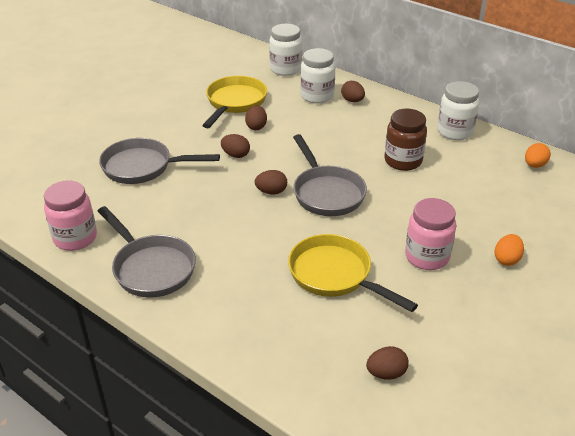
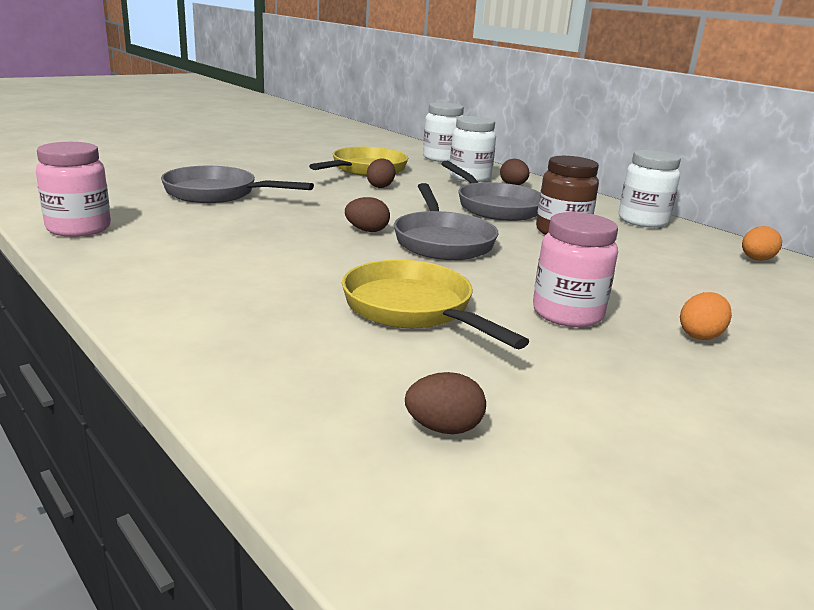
camera: 10 degrees right, 15 degrees down
grey pan [98,206,196,298] -> grey pan moved to [441,161,540,221]
brown egg [221,134,250,158] -> none

